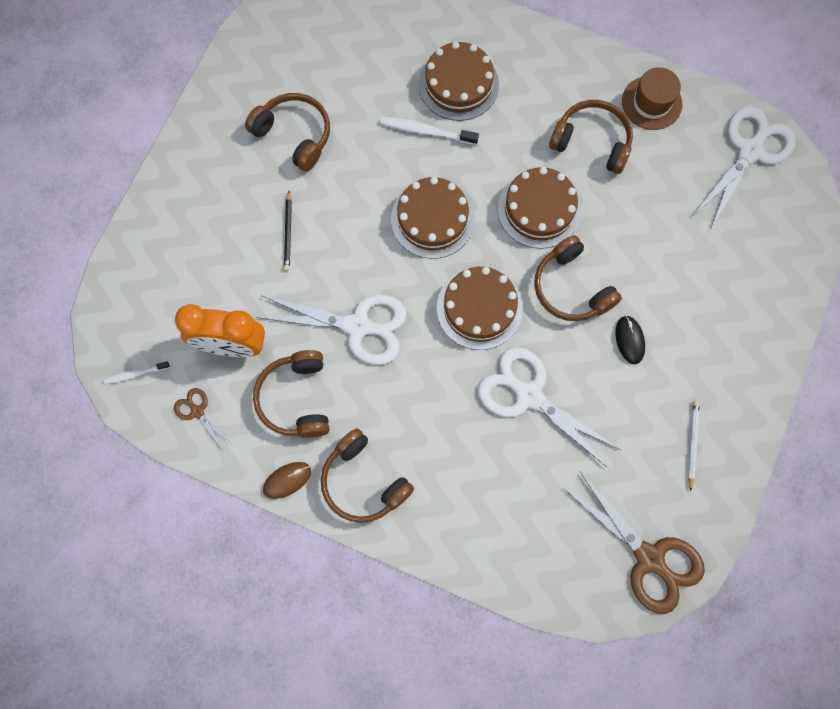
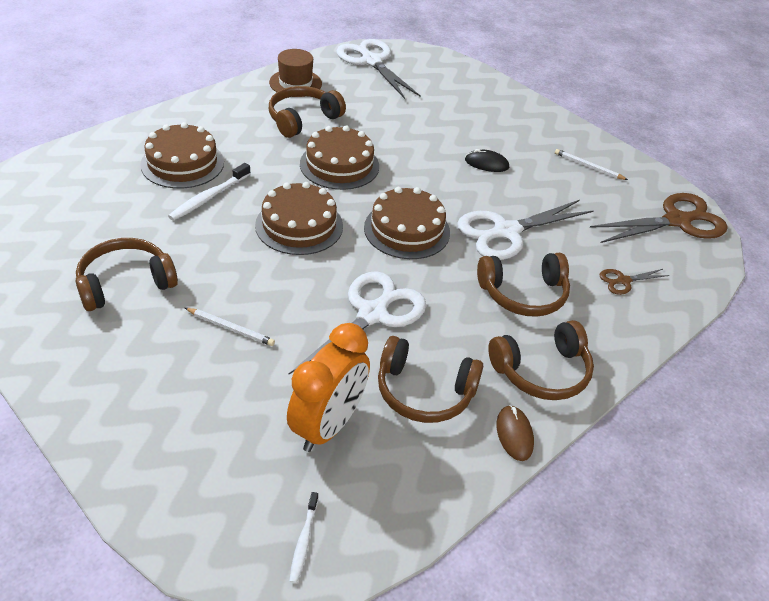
camera: 70 degrees left, 30 degrees down
brown scissors [174,388,231,450] -> brown scissors moved to [599,269,670,295]
black pencil [284,191,292,271] -> white pencil [185,308,275,346]
brown headphones [534,235,622,321] -> brown headphones moved to [477,253,570,317]

